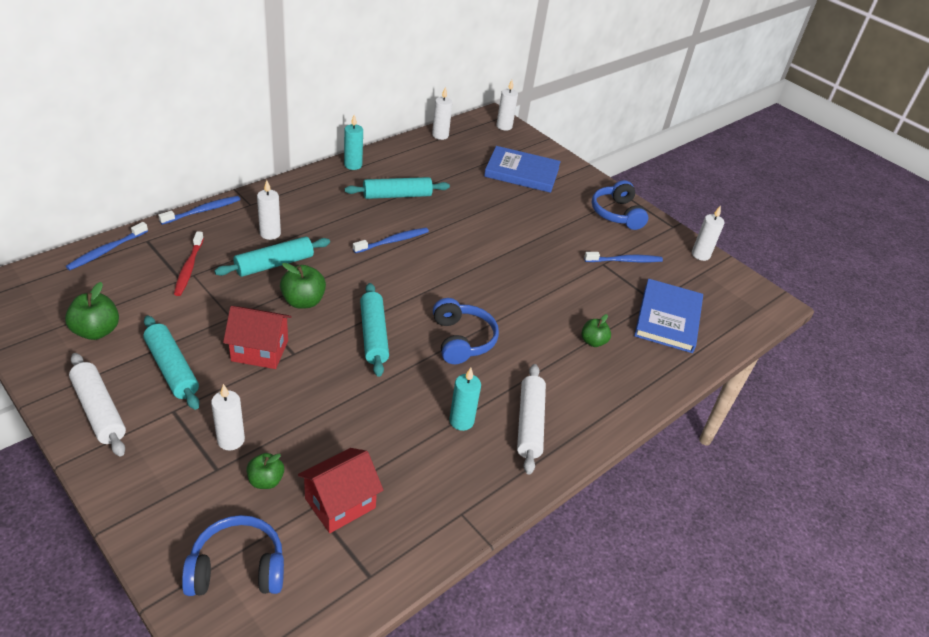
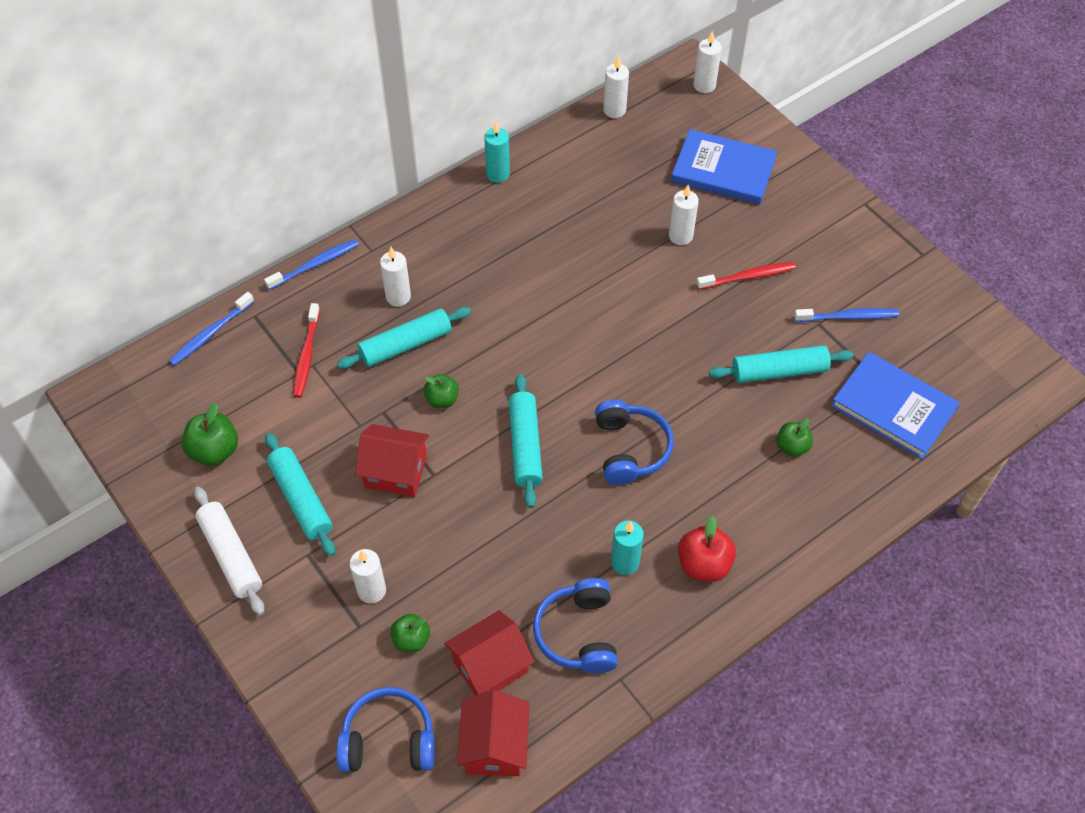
camera: 10 degrees right, 15 degrees up
green apple [280,263,326,309] -> green apple [423,374,459,408], size x0.66
turquoise rolling pin [345,177,450,199] -> turquoise rolling pin moved to [709,345,854,383]
blue toothbrush [353,228,429,253] -> none
white rolling pin [517,364,546,475] -> red apple [678,516,736,582]
blue headphones [592,180,648,230] -> blue headphones moved to [533,578,618,674]
blue book [634,279,703,353] -> blue book turned 75 degrees counterclockwise [831,352,960,459]
white candle [692,206,724,261] -> white candle moved to [669,185,699,245]
none -> red house [457,690,530,776]
none -> red toothbrush [697,262,796,290]

